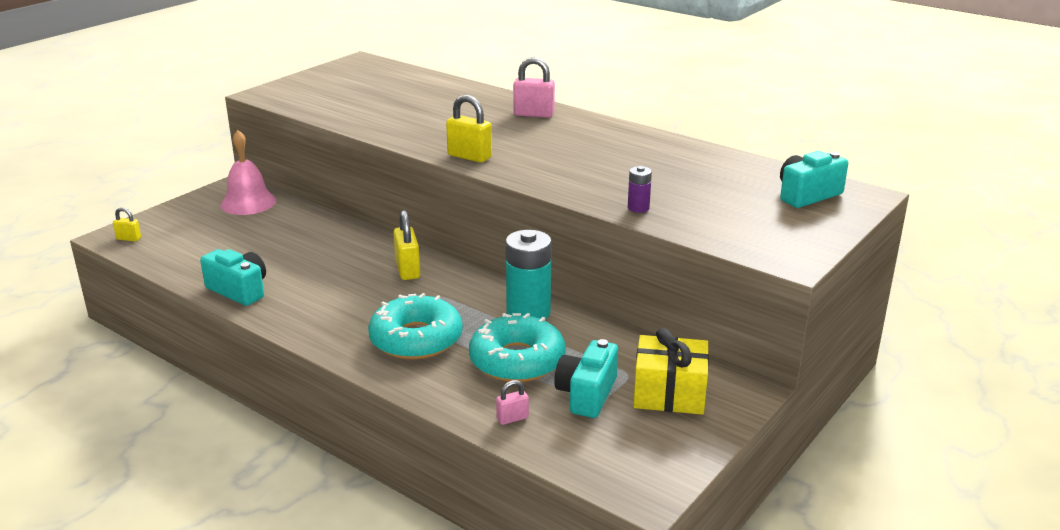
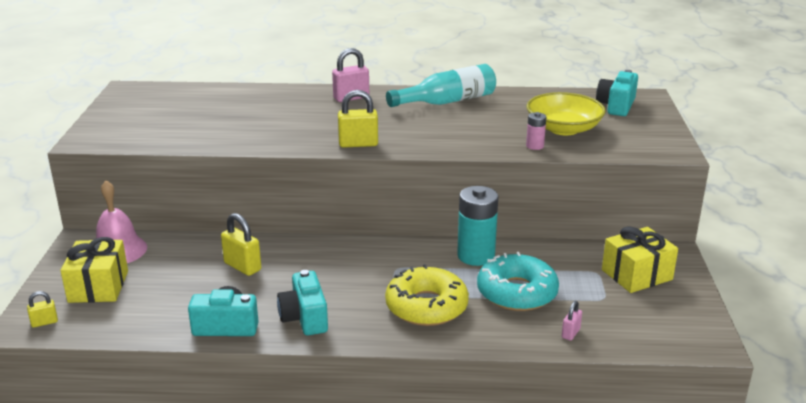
camera: 35 degrees left, 0 degrees up
turquoise donut [368,293,463,359] -> yellow donut [385,264,469,326]
yellow padlock [393,210,420,280] -> yellow padlock moved to [221,213,261,276]
turquoise camera [554,339,618,418] -> turquoise camera moved to [277,270,328,335]
purple battery [628,166,652,213] -> pink battery [526,112,546,150]
none -> yellow gift [60,237,128,303]
none -> turquoise bottle [386,64,496,107]
none -> yellow bowl [527,92,606,135]

